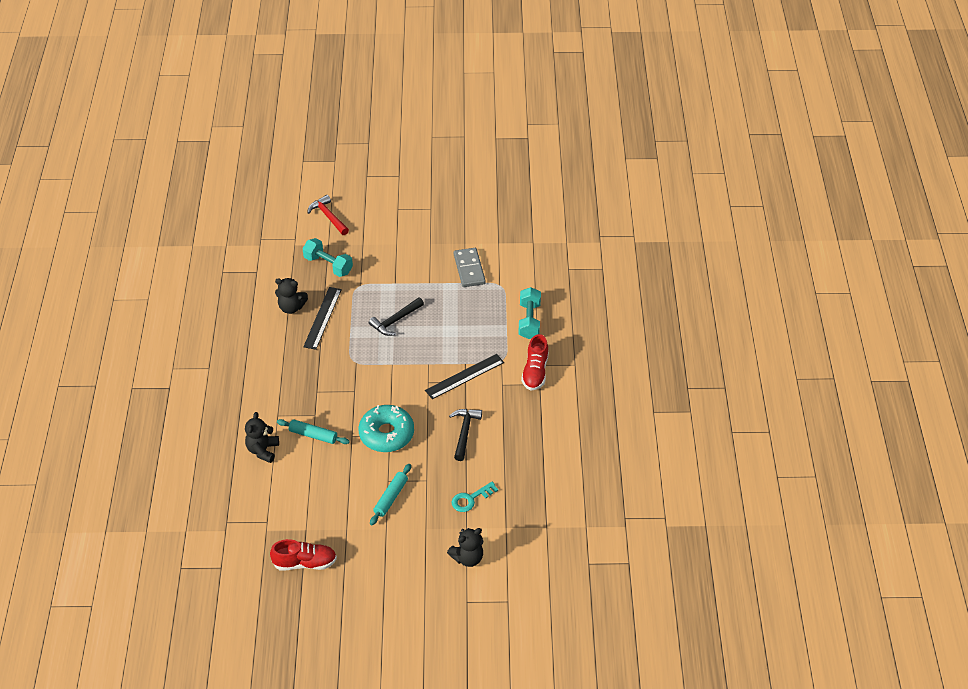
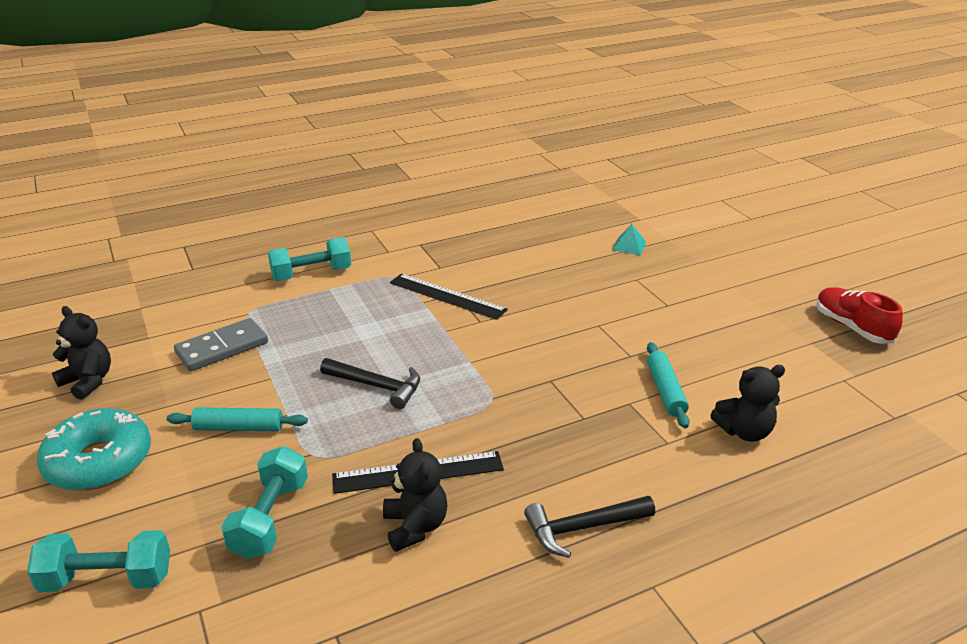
camera: 115 degrees left, 15 degrees down
red hammer [307,195,349,235] -> turquoise dumbbell [27,530,170,592]
turquoise donut [359,405,414,452] -> turquoise donut moved to [37,408,151,491]
turquoise rolling pin [370,464,411,525] -> turquoise rolling pin moved to [167,407,308,431]
black teddy bear [447,528,484,567] -> black teddy bear moved to [52,306,111,400]
black hammer [449,409,482,461] -> black hammer moved to [524,496,655,558]
turquoise key [452,482,498,512] -> turquoise pyramid [612,224,646,255]
red shoe [521,334,549,391] -> none

